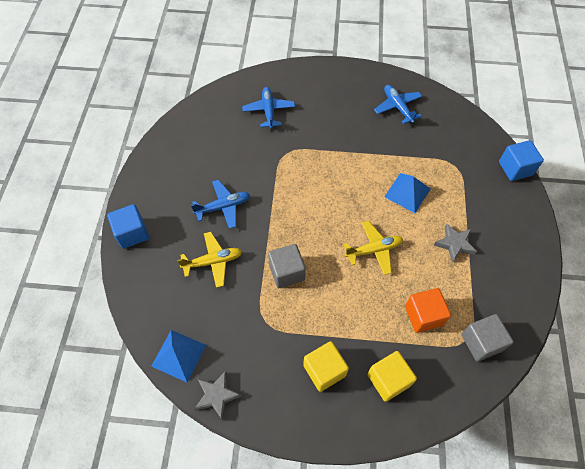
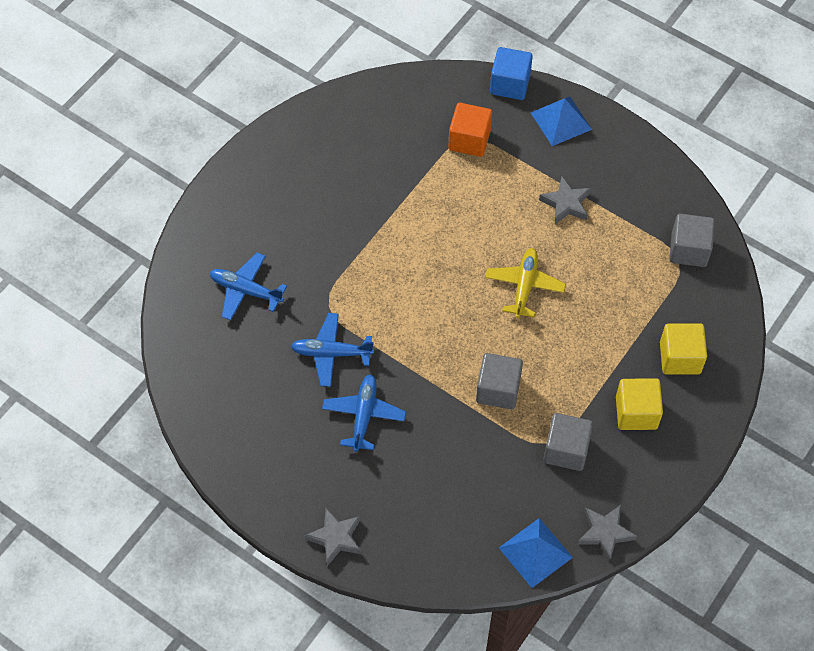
camera: 60 degrees left, 0 degrees up
blue cube [107,204,149,249] -> grey star [305,507,362,566]
yellow plane [177,232,242,288] -> none
blue plane [374,85,422,124] -> blue plane moved to [291,313,374,387]
blue pyramid [384,173,431,213] -> blue pyramid moved to [531,97,592,146]
orange cube [405,288,451,333] -> orange cube moved to [448,103,492,157]
none -> grey cube [544,413,593,471]

